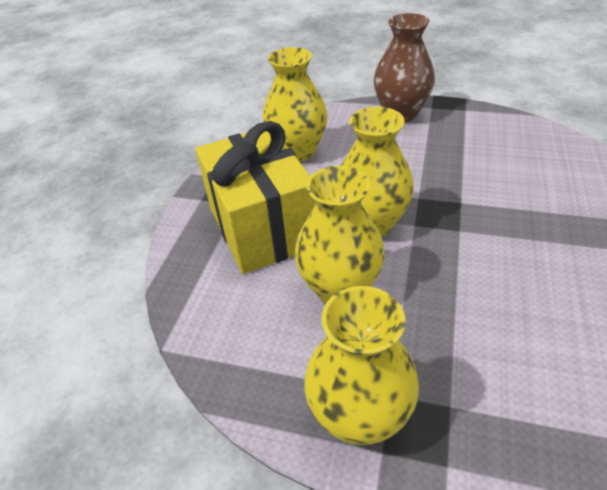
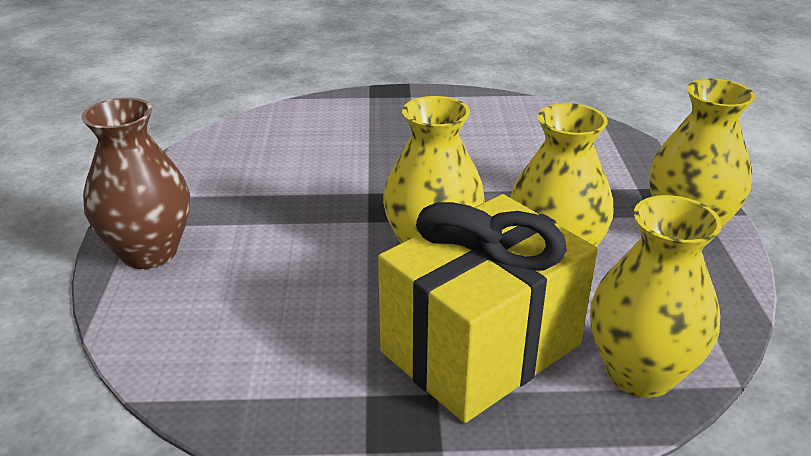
camera: 110 degrees left, 10 degrees down
yellow vase [263,47,327,162] -> yellow vase moved to [590,195,722,398]

